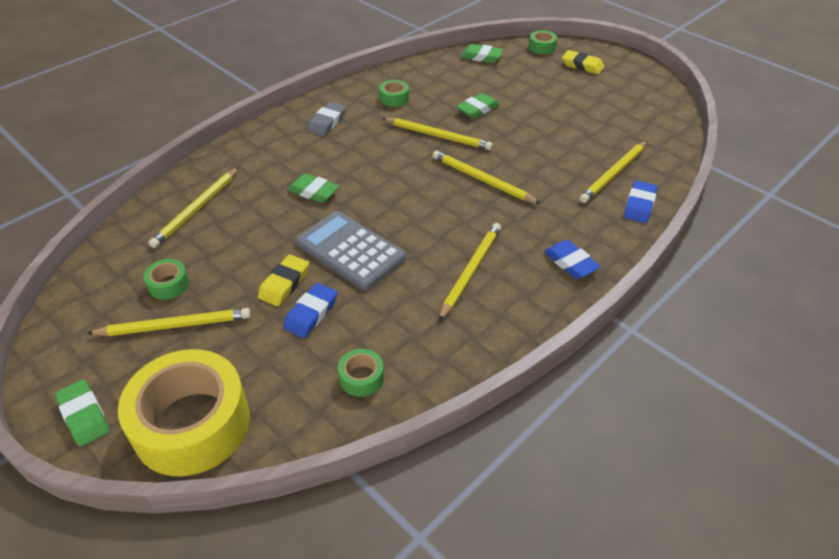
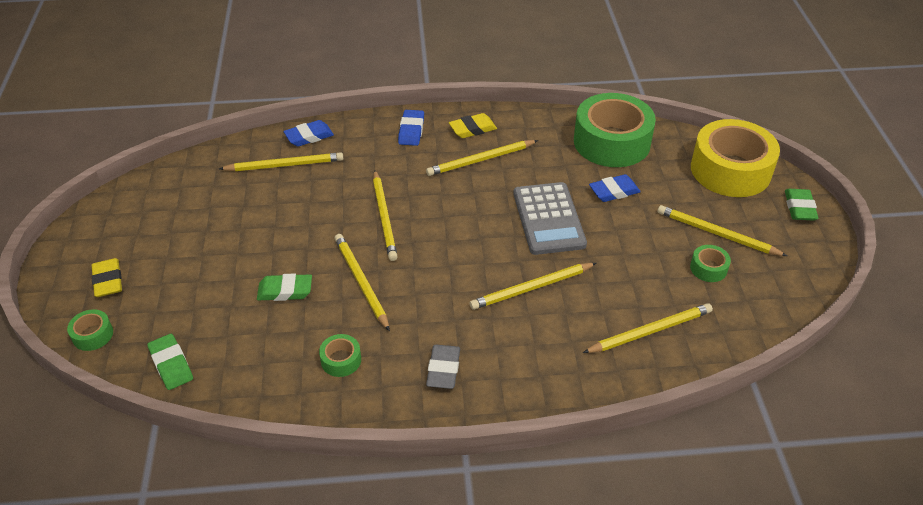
camera: 140 degrees left, 0 degrees up
yellow eraser [258,255,309,306] -> yellow eraser moved to [449,113,497,138]
green eraser [287,173,339,203] -> yellow pencil [470,263,596,310]
grey eraser [307,102,346,136] -> grey eraser turned 60 degrees counterclockwise [426,345,460,389]
green tape [338,349,384,397] -> green tape [574,93,656,167], size x2.41

